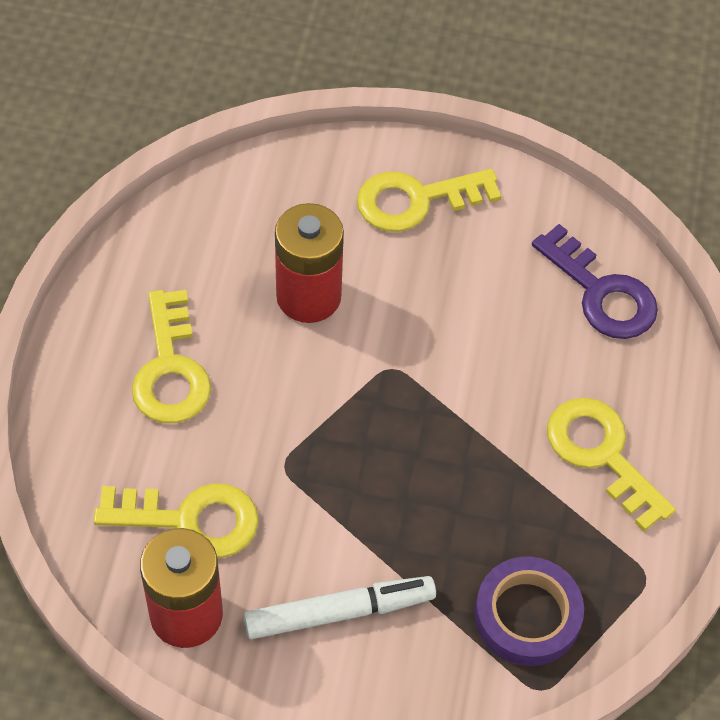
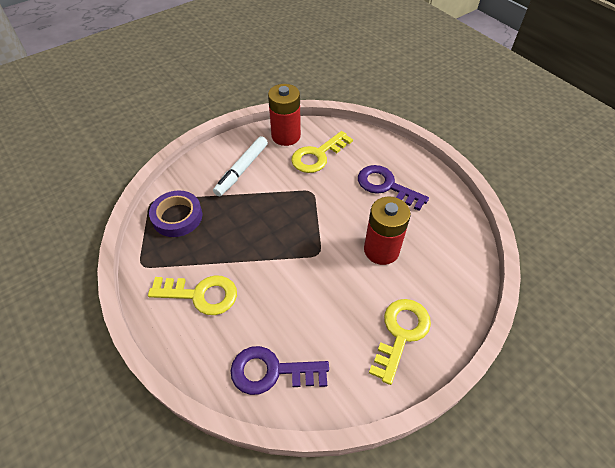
camera: 135 degrees right, 5 degrees down
yellow key [132,290,211,423] -> purple key [358,165,429,211]

